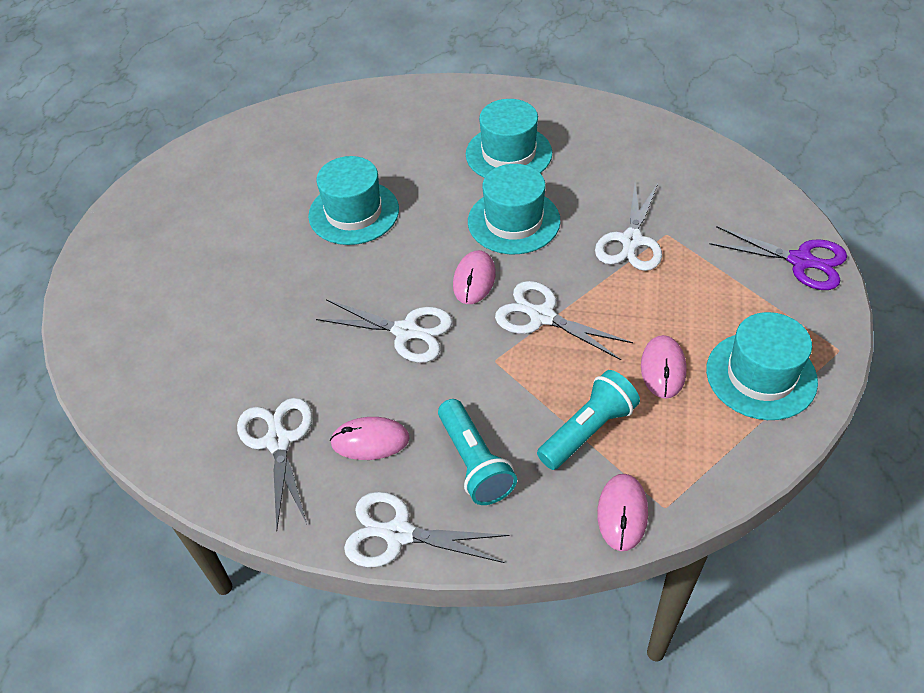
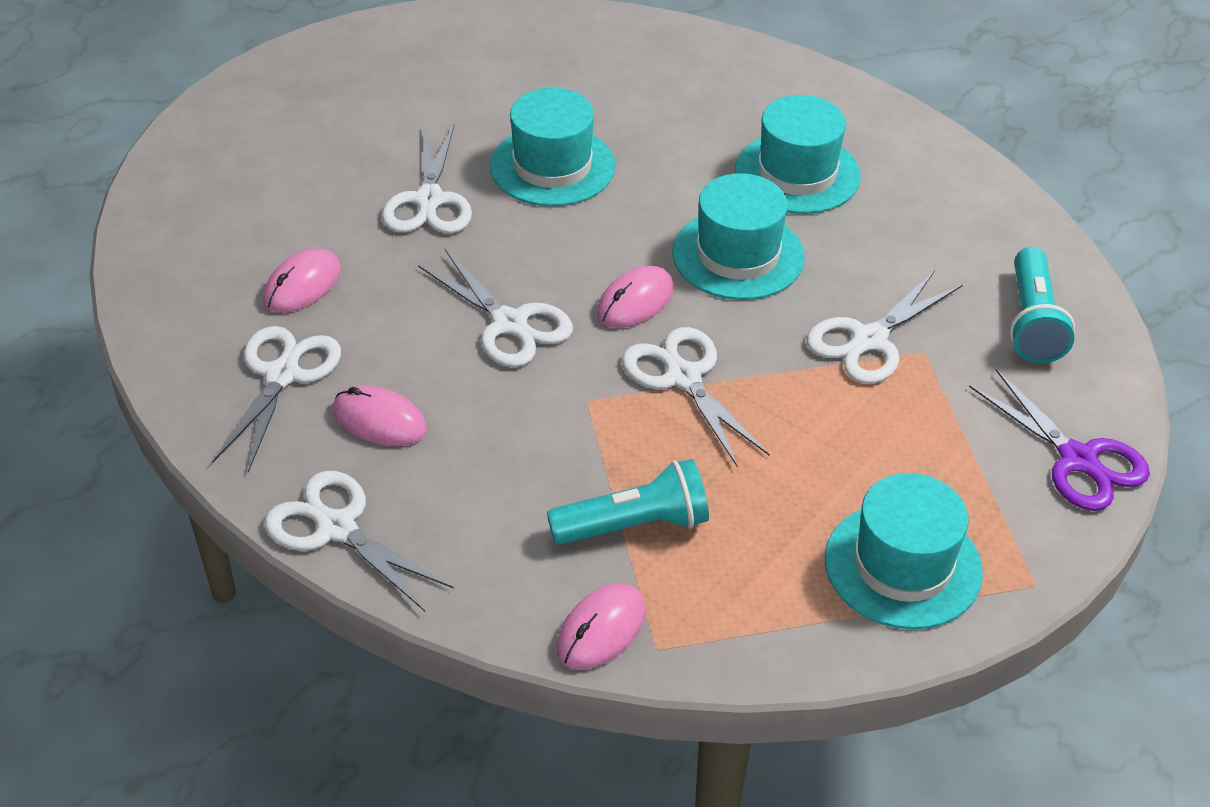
camera: 25 degrees right, 5 degrees down
turquoise flashlight [438,399,517,505] -> turquoise flashlight moved to [1010,247,1075,363]
pink mouse [641,335,687,399] -> pink mouse moved to [263,249,341,313]
none -> white scissors [382,125,472,233]

